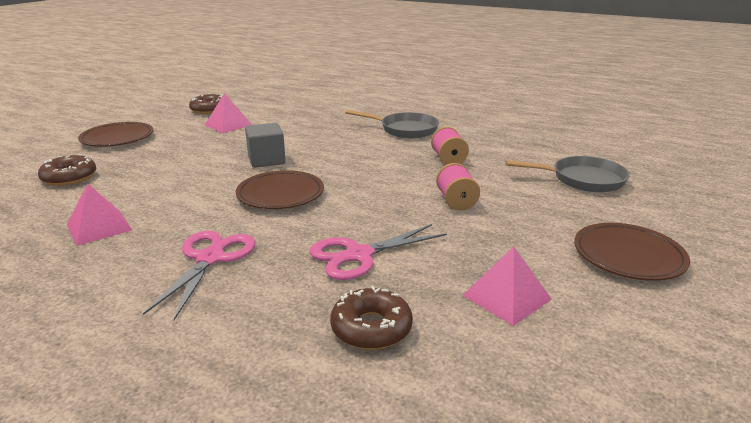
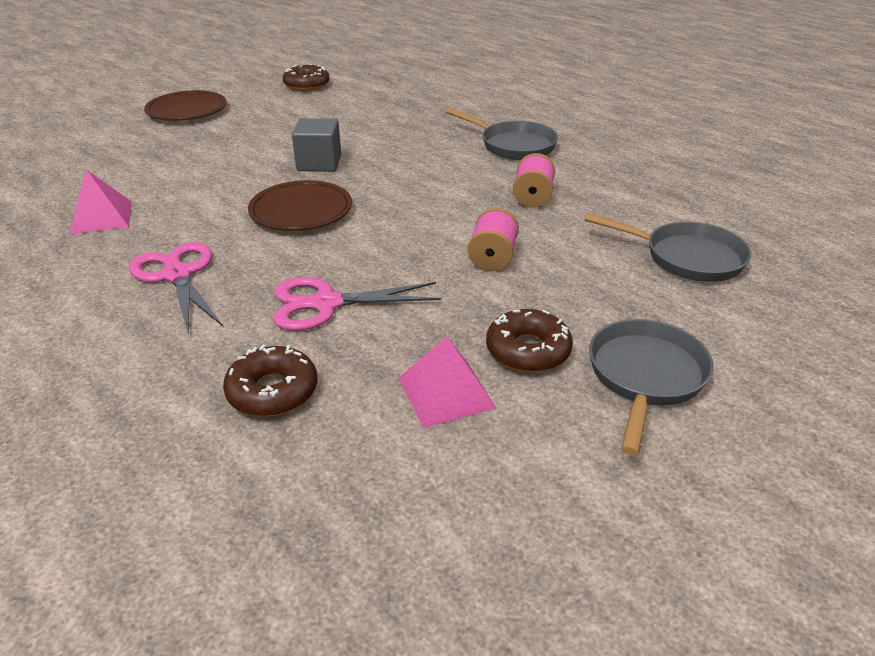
camera: 20 degrees right, 10 degrees up
brown donut [38,154,96,186] -> brown donut moved to [486,309,573,372]
pink scissors [143,231,255,320] -> pink scissors turned 60 degrees counterclockwise [129,242,223,332]
pink pyramid [205,93,252,133] -> none
brown plate [574,223,690,281] -> grey pan [589,319,714,456]

